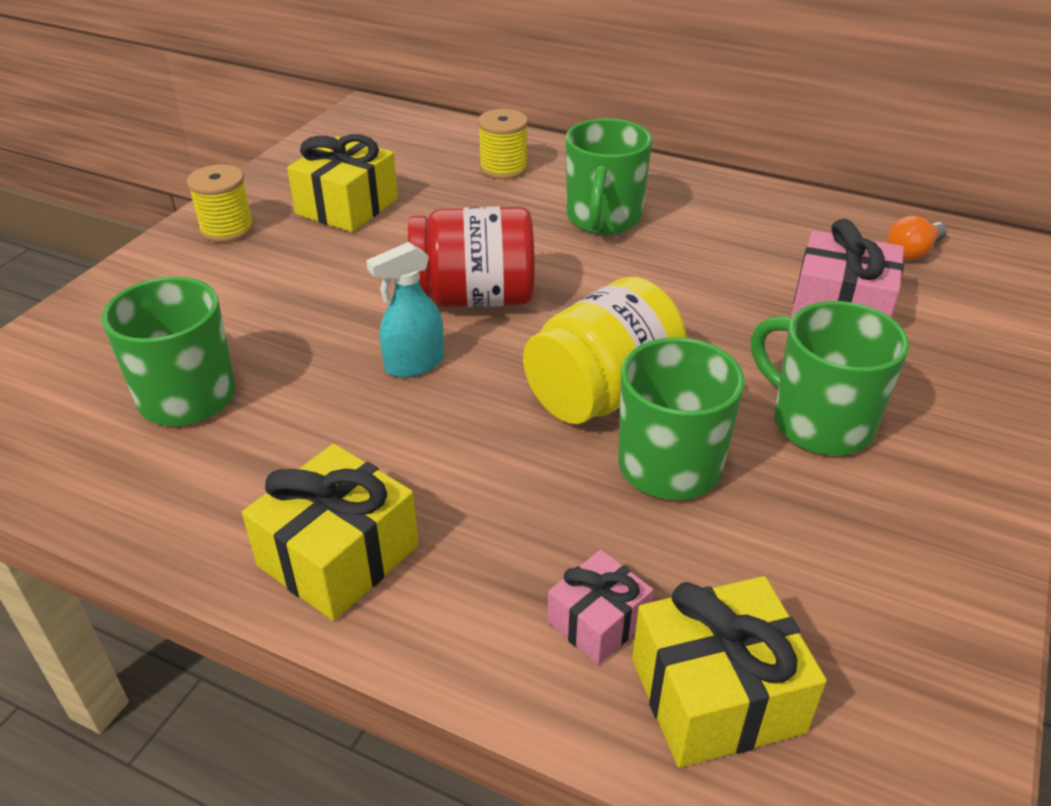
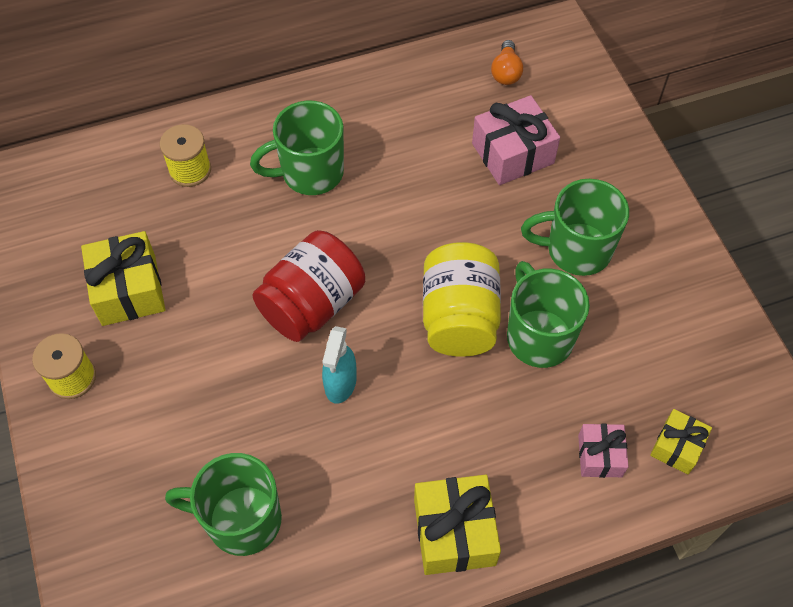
camera: 45 degrees left, 20 degrees up
green mug [566,118,652,235] -> green mug turned 105 degrees clockwise [250,101,344,195]
yellow gift [632,576,827,768] -> yellow gift [650,409,712,474], size x0.60

